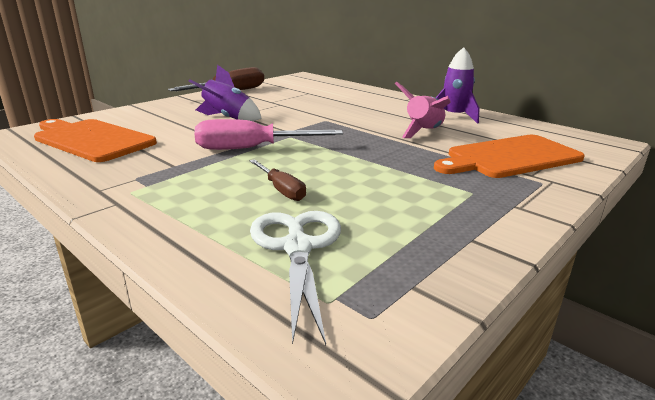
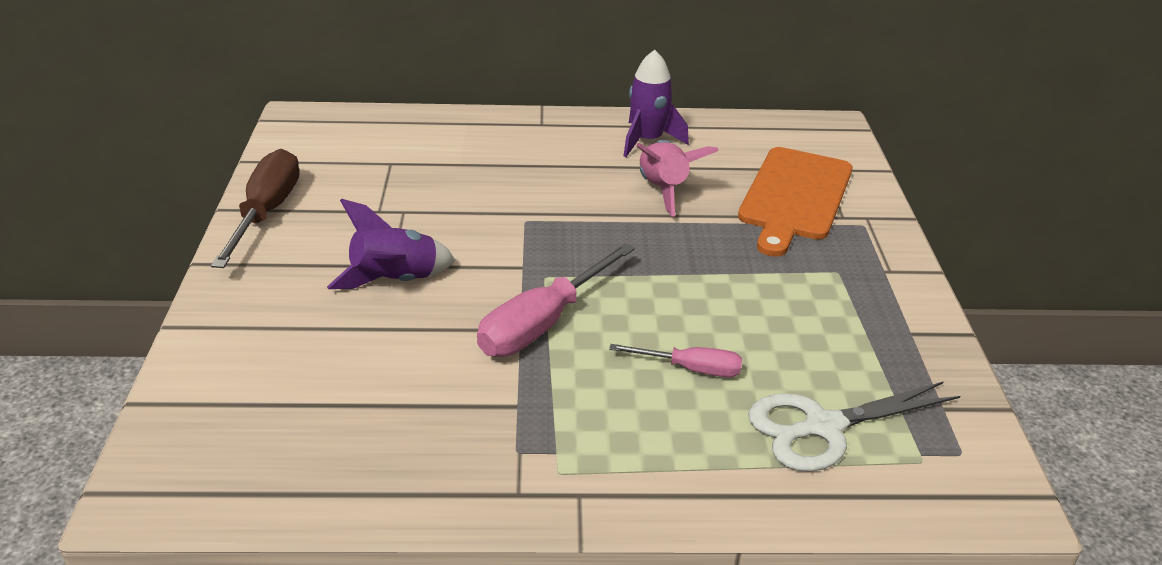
camera: 45 degrees left, 10 degrees up
orange cutting board [34,119,157,162] -> none
brown screwdriver [250,159,306,201] -> pink screwdriver [609,344,742,377]
white scissors [250,211,341,345] -> white scissors turned 60 degrees counterclockwise [748,381,960,472]

